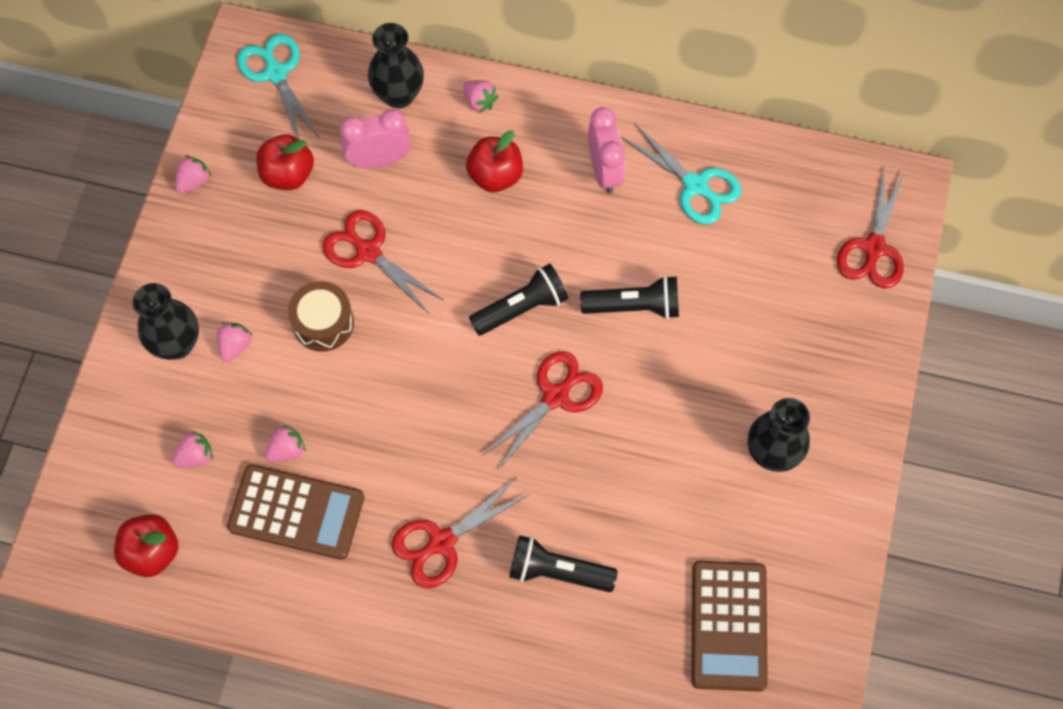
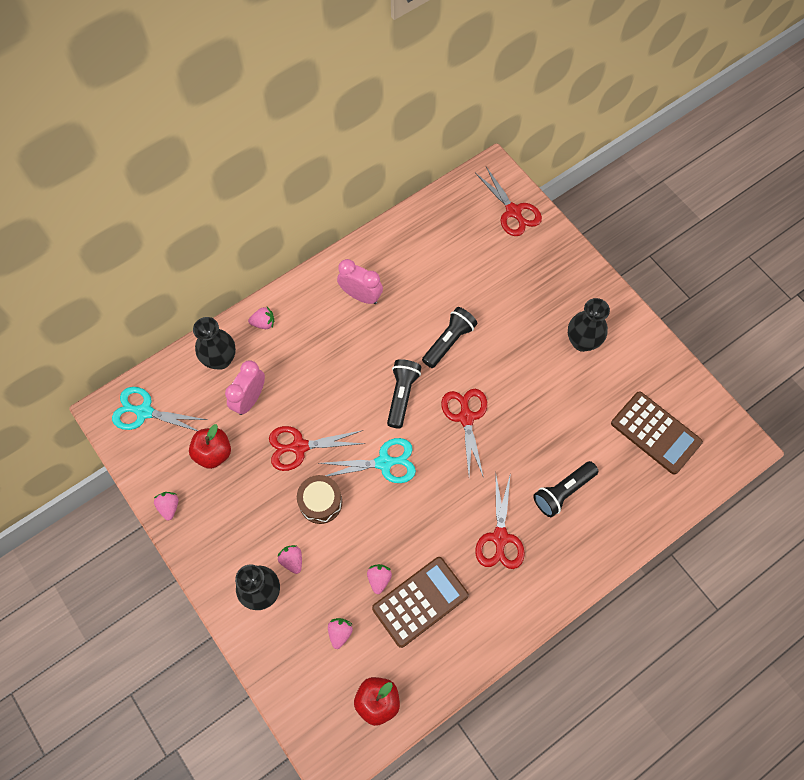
camera: 50 degrees left, 0 degrees up
red apple [466,130,523,192] -> none
turquoise scissors [621,123,742,224] -> turquoise scissors moved to [320,438,416,483]

